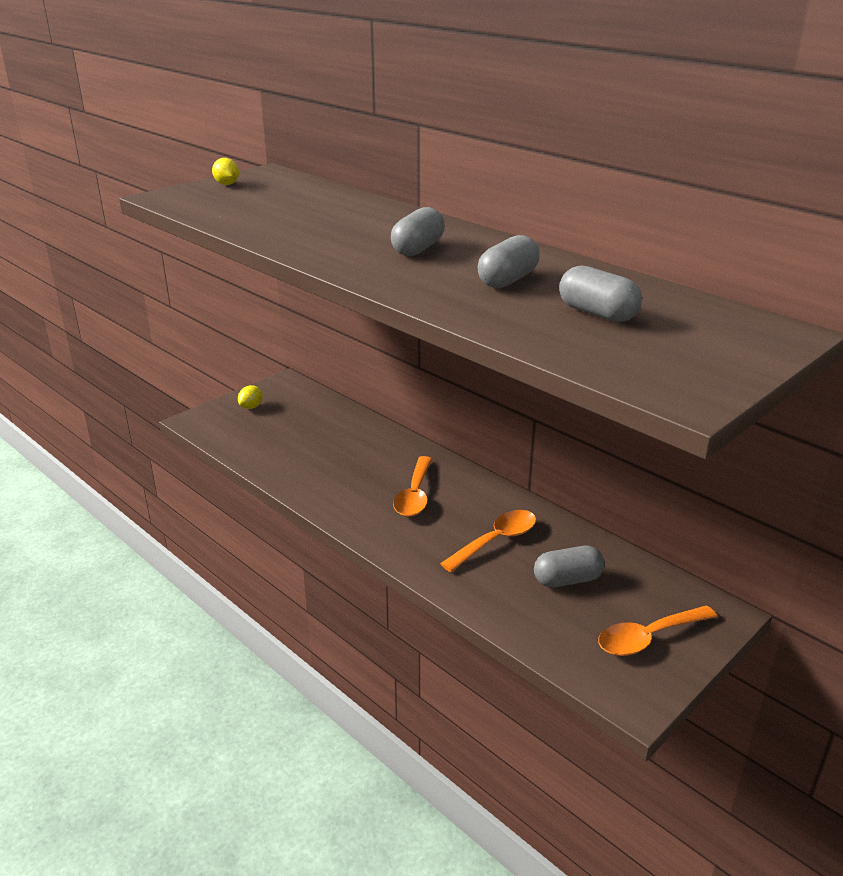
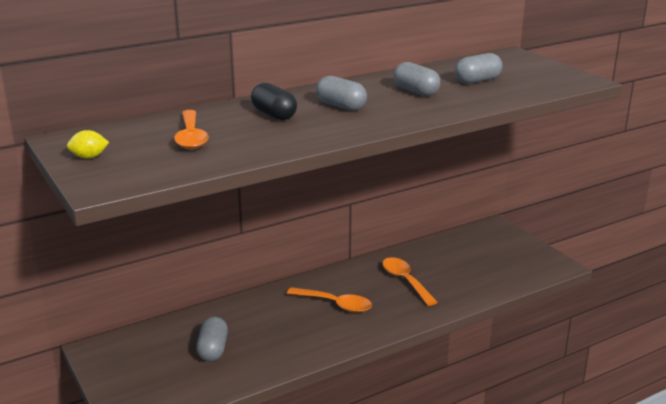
camera: 75 degrees left, 5 degrees down
yellow lemon [238,385,263,409] -> none
grey capsule [534,546,605,588] -> grey capsule moved to [196,317,228,362]
orange spoon [598,605,717,656] -> orange spoon moved to [174,110,209,149]
none -> black capsule [251,83,297,120]

